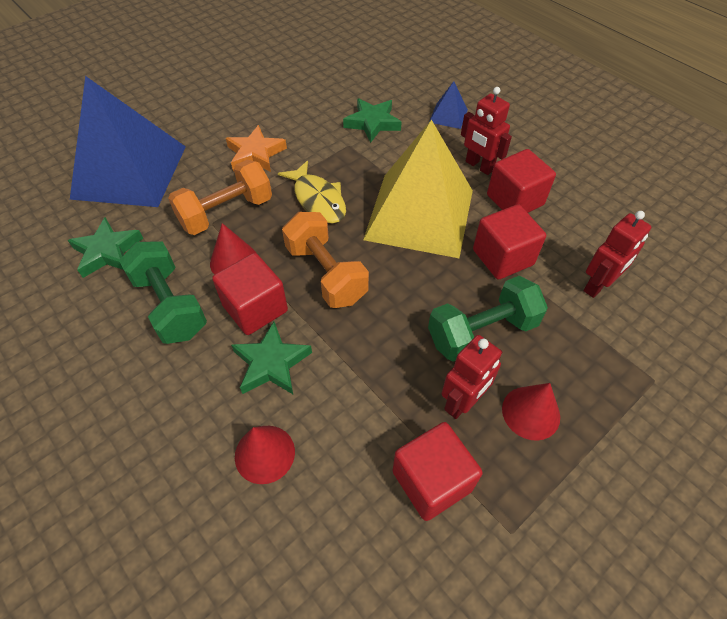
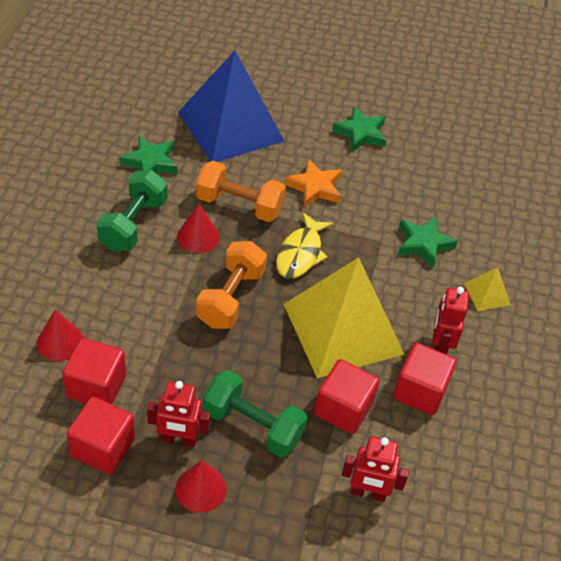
camera: 50 degrees right, 5 degrees down
red cube [212,253,288,335] -> red cube moved to [63,338,126,404]
green star [231,322,312,394] -> green star moved to [332,107,386,152]
blue pyramid [429,81,468,129] -> yellow pyramid [464,267,511,311]

